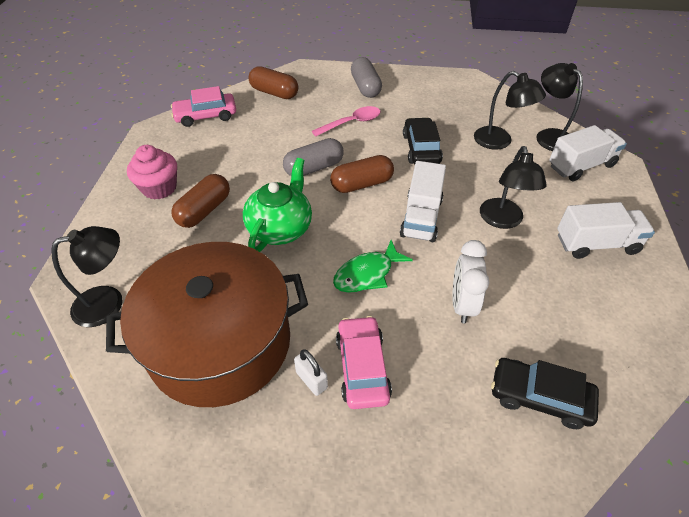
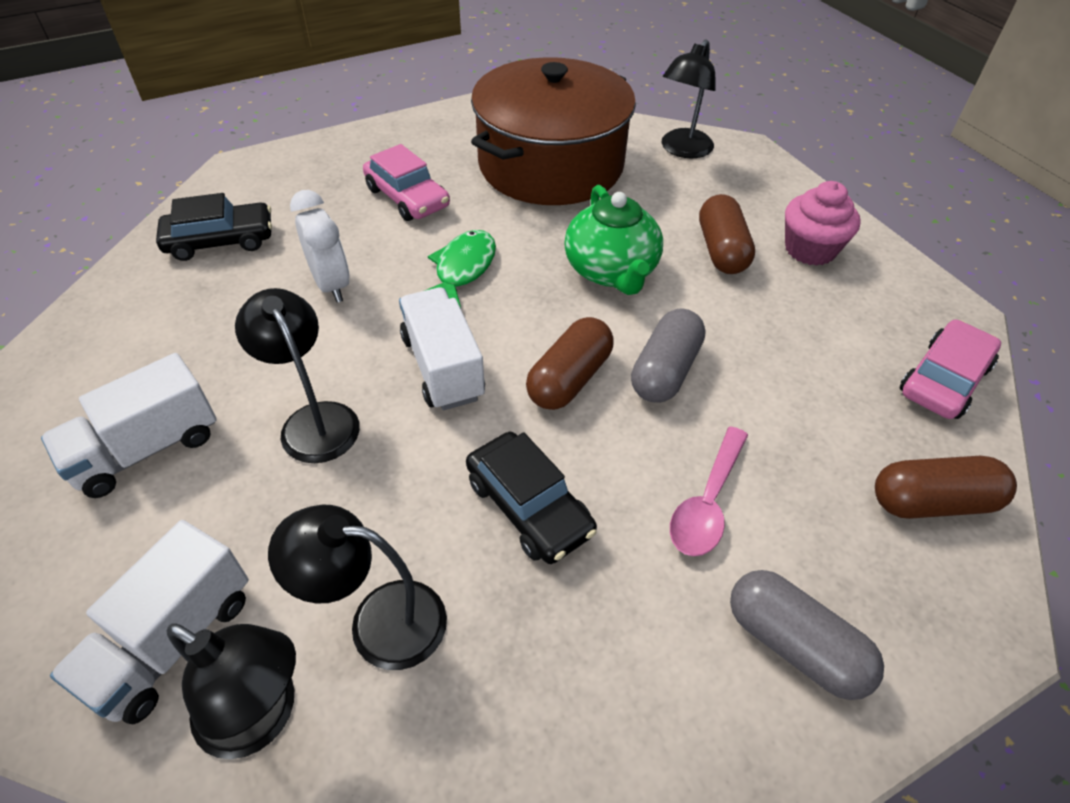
camera: 145 degrees right, 0 degrees up
white padlock [294,350,328,396] -> none

